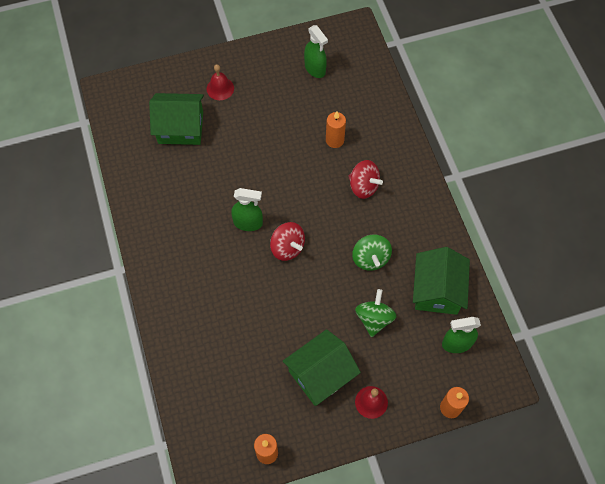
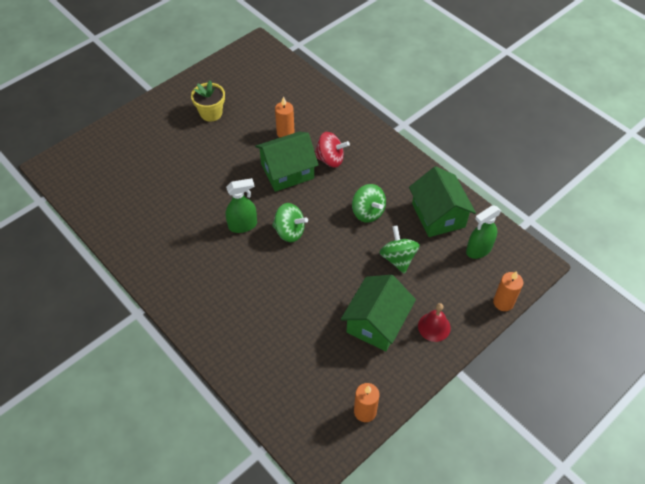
camera: 25 degrees left, 10 degrees down
green house [149,93,204,145] -> green house moved to [255,131,318,192]
red bell [207,64,234,100] -> none
red spinning top [270,222,305,261] -> green spinning top [272,203,308,242]
green spray bottle [304,25,328,78] -> none
none -> yellow flower pot [191,80,225,122]

